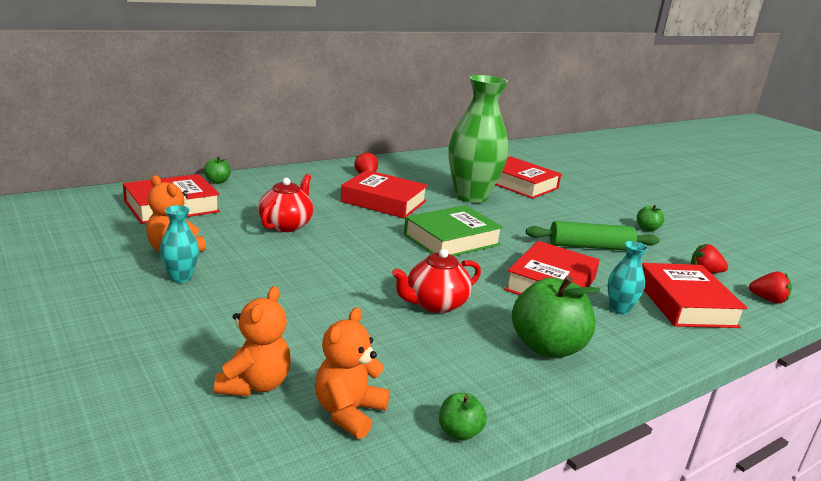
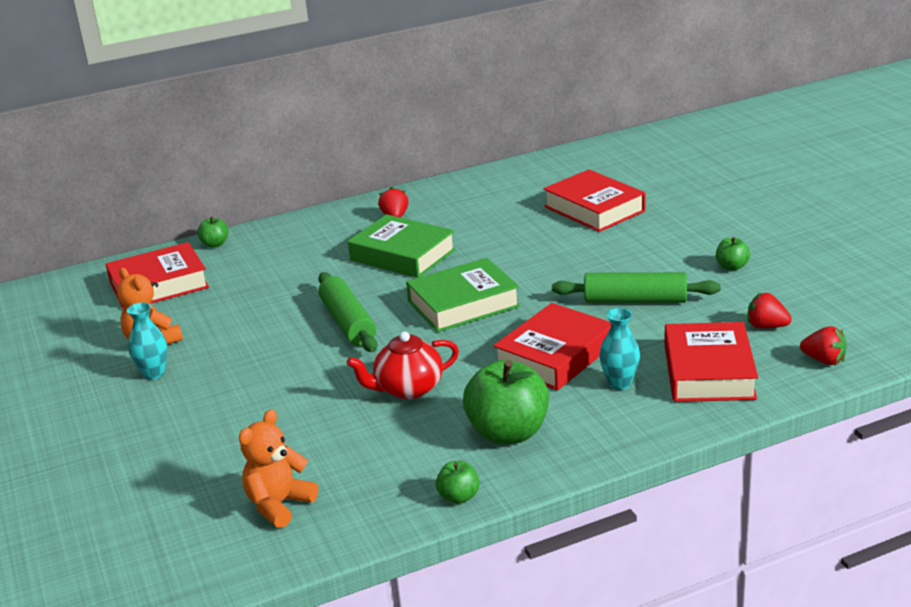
camera: 15 degrees right, 5 degrees up
orange teddy bear [214,286,291,396] -> none
red teapot [258,174,313,232] -> none
red book [341,170,428,219] -> green book [348,214,456,278]
green apple [439,393,487,441] -> green apple moved to [436,461,480,504]
green vase [449,75,508,203] -> none
none -> green rolling pin [318,272,378,352]

